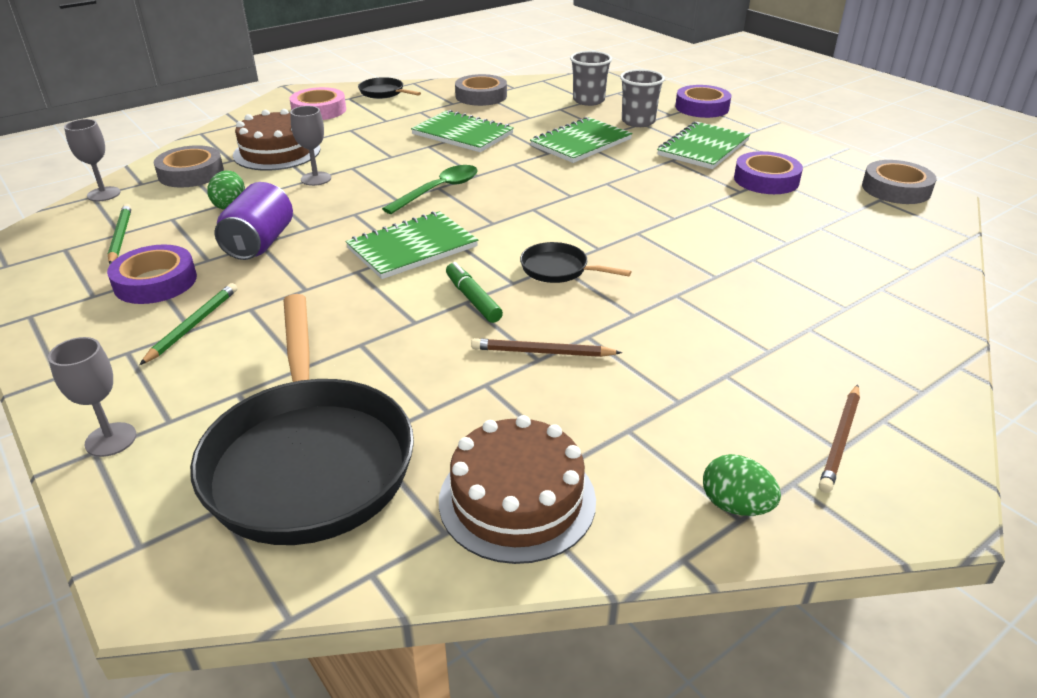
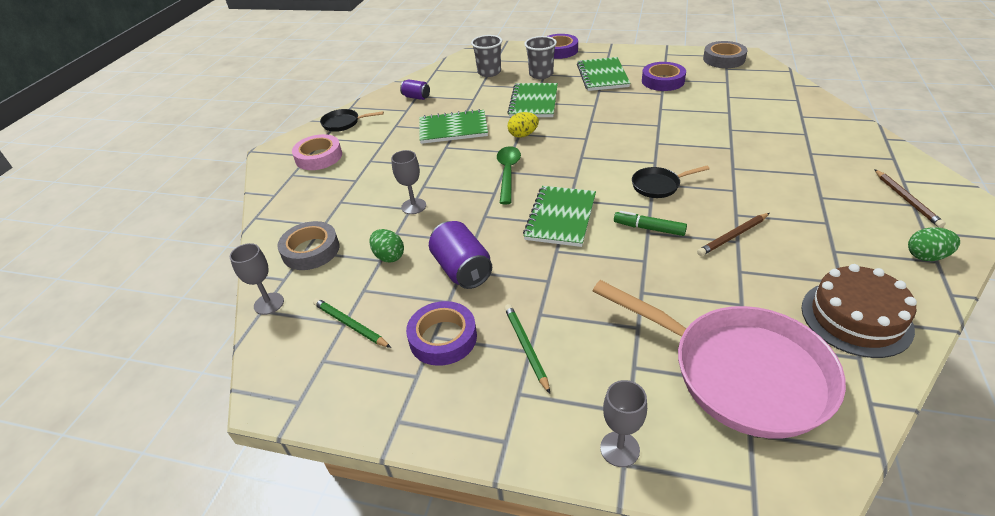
camera: 35 degrees left, 5 degrees up
black pan [190,294,414,545] -> pink pan [593,280,846,438]
brown cake [233,109,320,171] -> none
grey tape [455,74,507,106] -> purple can [400,79,430,100]
none -> yellow egg [508,112,539,138]

